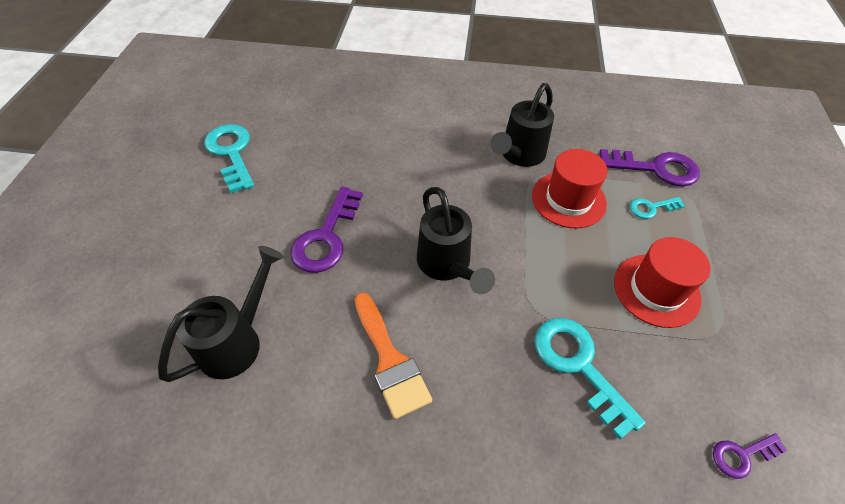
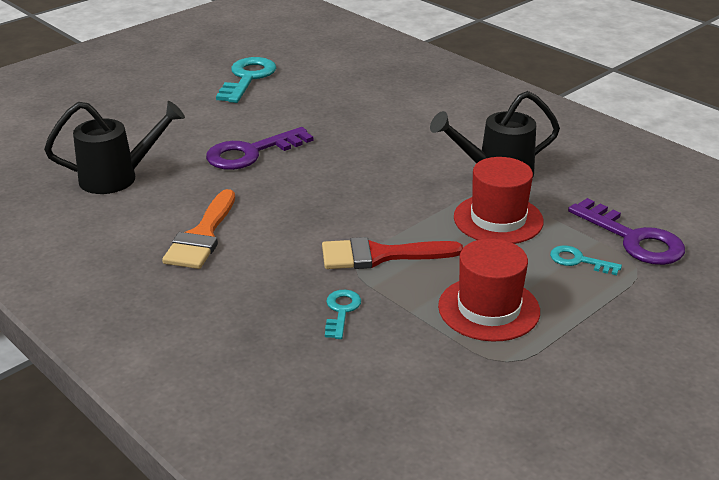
camera: 40 degrees right, 20 degrees down
black watering can [417,187,495,294] -> none
turquoise key [535,318,646,439] -> turquoise key [325,290,361,339], size x0.53
purple key [713,433,788,479] -> none
none -> red brush [322,237,463,269]

